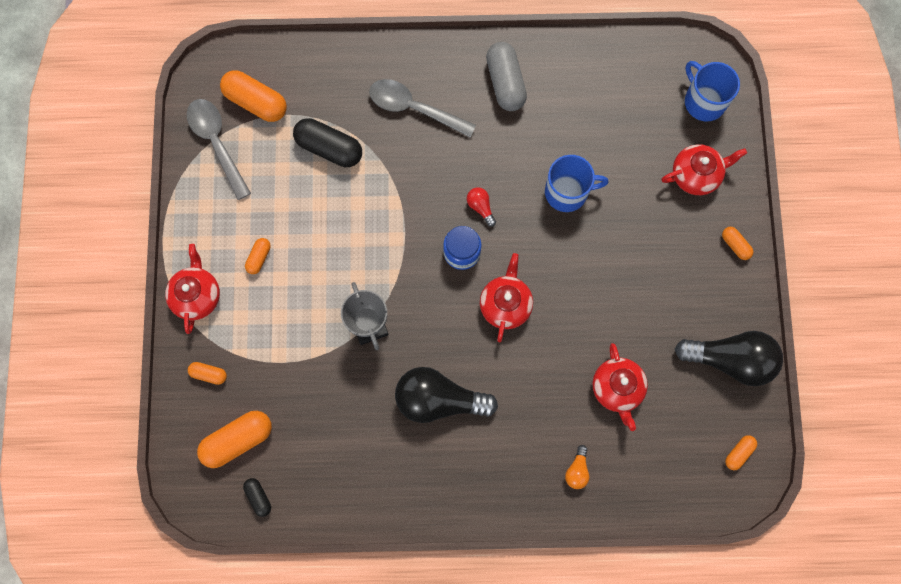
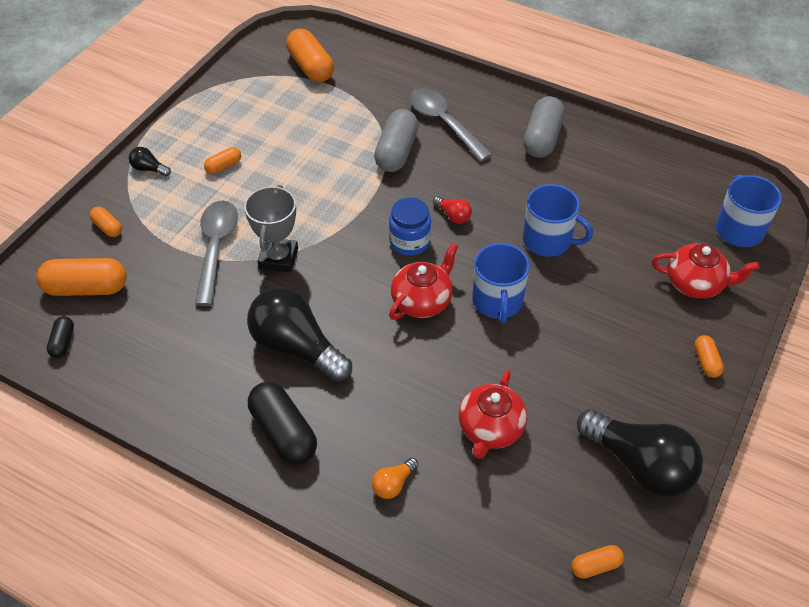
camera: 30 degrees right, 25 degrees down
red teapot [165,244,220,334] -> black light bulb [129,147,171,177]
grey spoon [187,99,251,200] -> grey spoon moved to [195,201,238,306]
black capsule [293,118,362,167] -> black capsule moved to [248,382,317,465]
red light bulb [467,187,496,227] -> red light bulb turned 135 degrees clockwise [433,196,472,224]
none -> grey capsule [374,109,419,172]
none -> blue mug [472,243,530,323]

